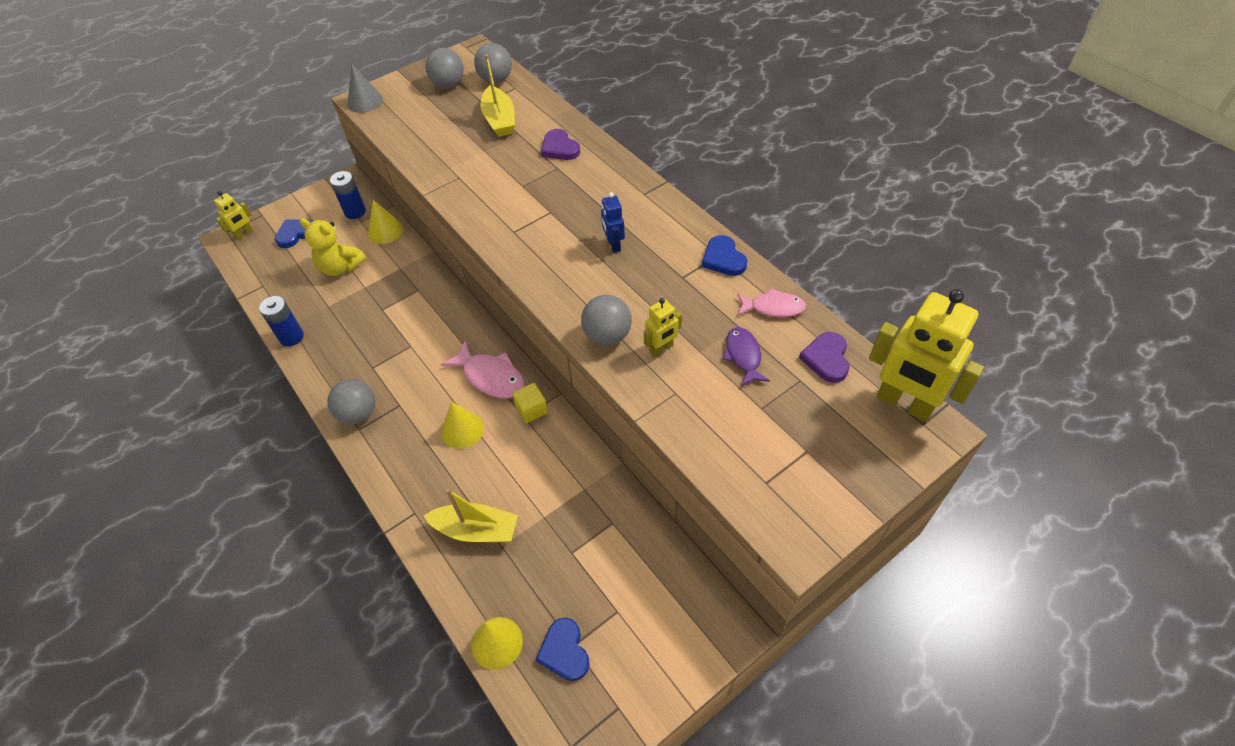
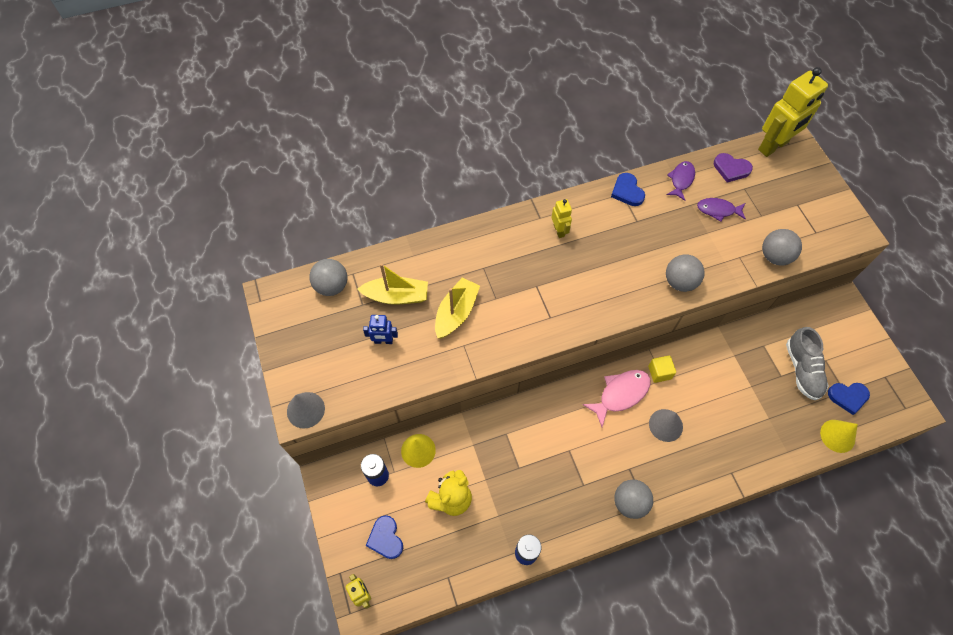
camera: 75 degrees left, 10 degrees up
yellow boat [424,488,518,542] -> yellow boat moved to [435,278,480,338]
grey ball [425,48,464,88] -> grey ball moved to [762,229,802,265]
yellow cone [441,402,484,449] -> grey cone [649,409,683,442]
purple heart [541,129,580,160] -> none
blue robot [601,192,625,253] -> blue robot moved to [363,315,398,344]
yellow robot [644,298,682,357] -> yellow robot moved to [551,199,572,238]
blue heart [702,235,748,276] -> blue heart turned 75 degrees clockwise [611,173,645,206]
pink fish [737,288,806,317] -> purple fish [667,161,695,201]
none -> grey shoe [786,327,829,400]

